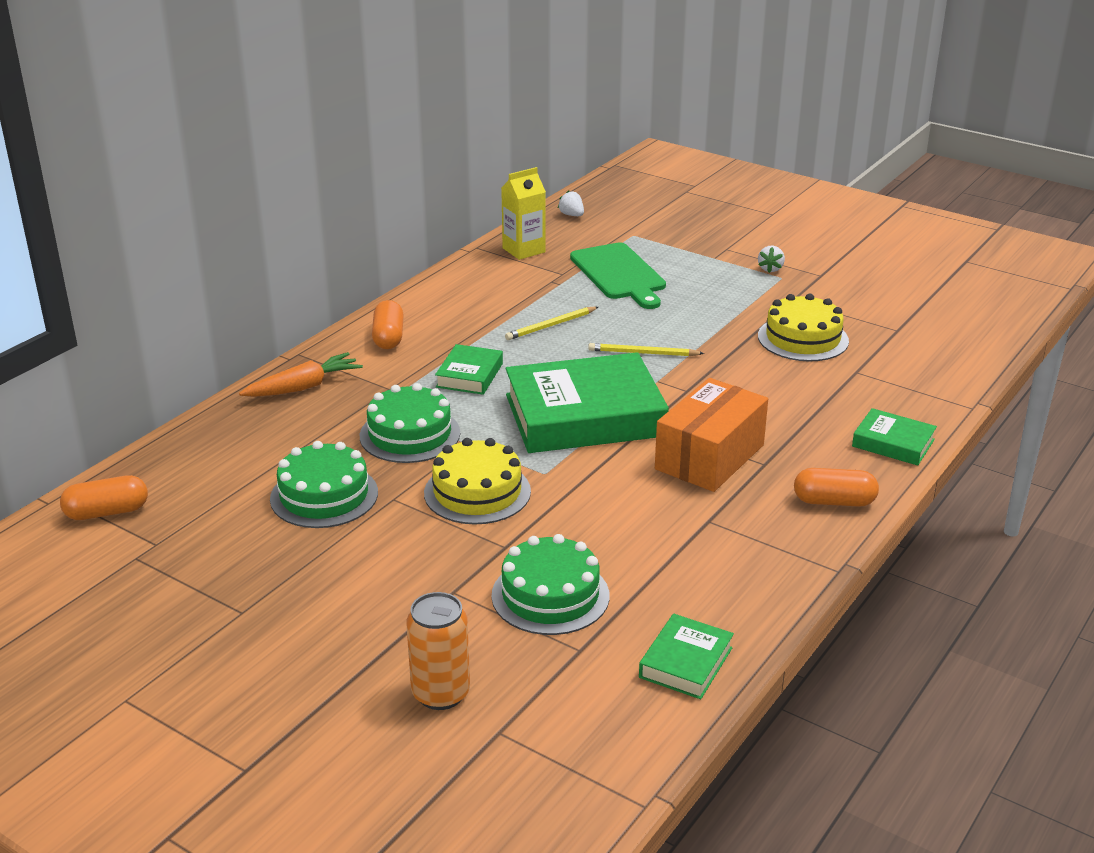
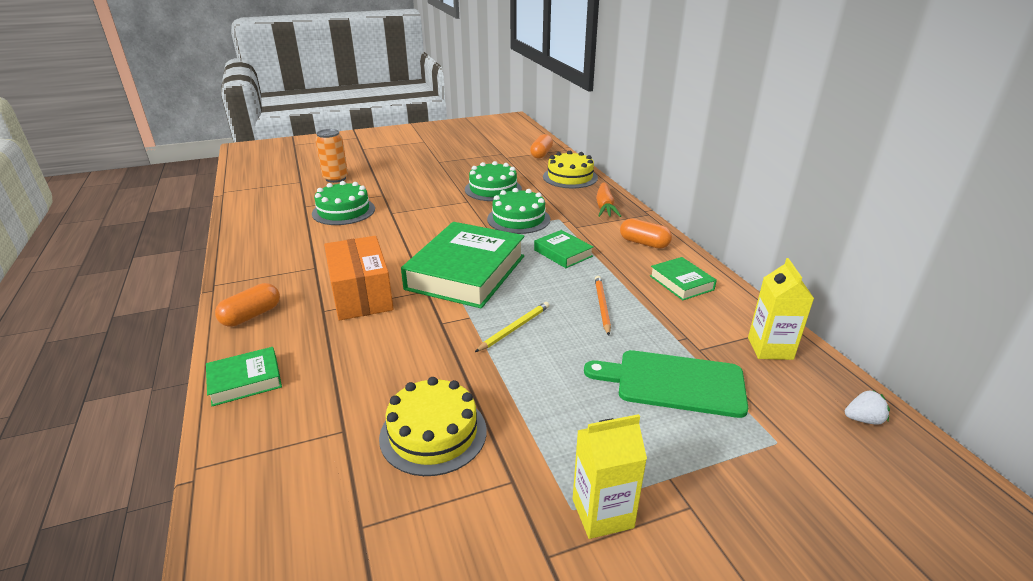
camera: 125 degrees right, 0 degrees up
yellow cake [424,438,531,524] -> yellow cake moved to [543,151,598,188]
yellow pencil [505,307,598,340] -> orange pencil [595,276,611,335]
green book [639,614,734,699] -> green book moved to [650,257,717,300]
white strawberry [758,246,785,273] -> yellow carton [573,414,647,539]

